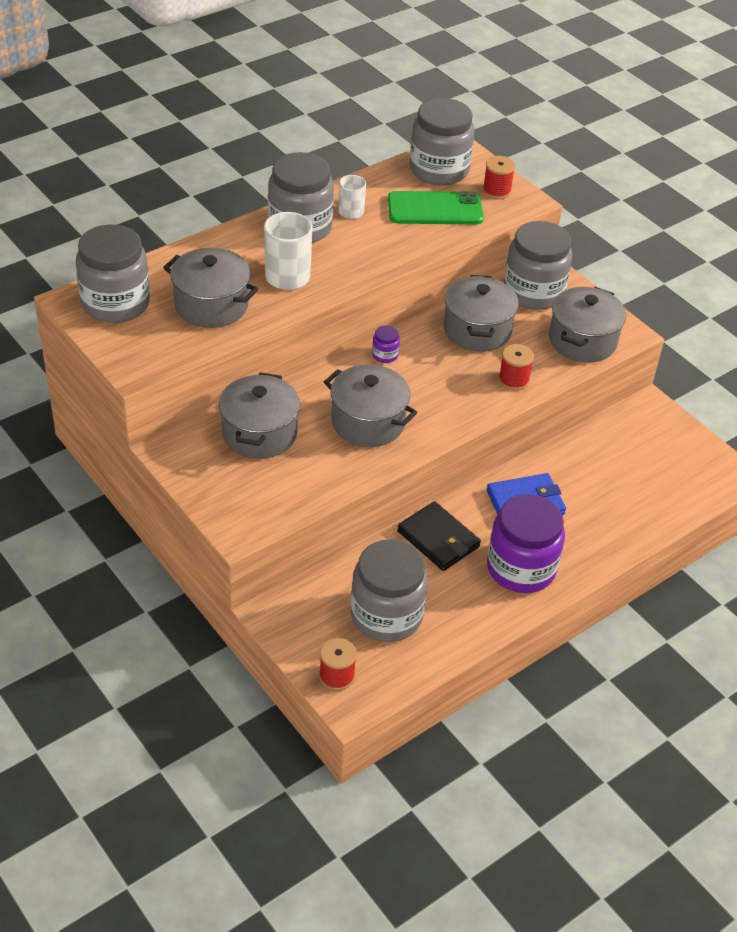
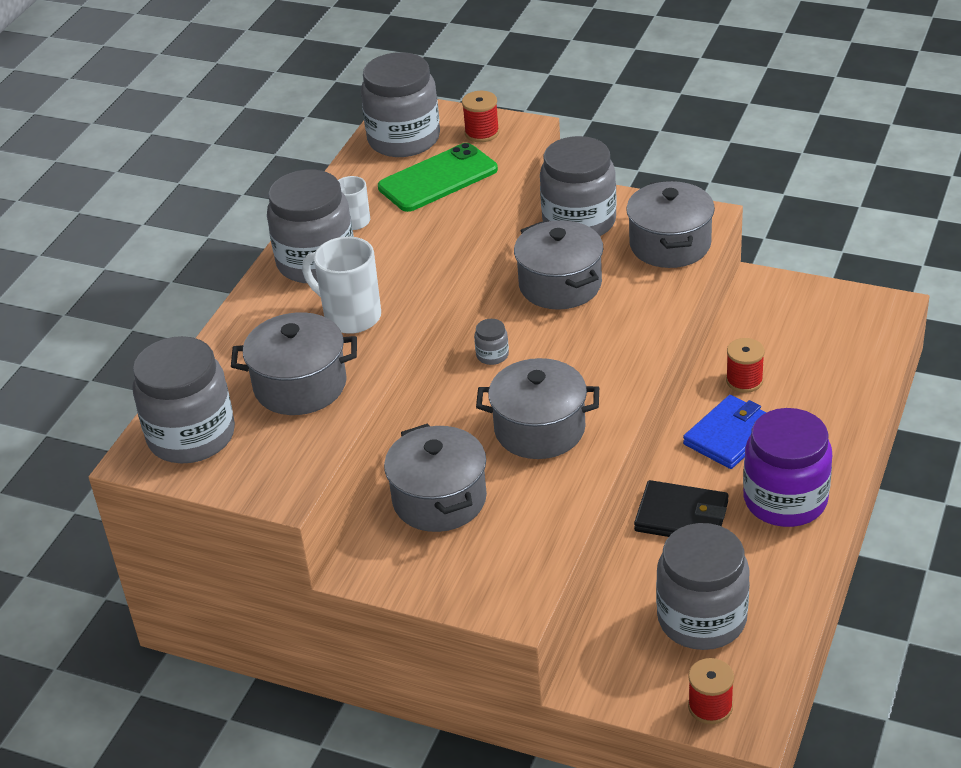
camera: 25 degrees left, 5 degrees down
purple jar [372,325,400,363] -> grey jar [474,319,509,365]
red spool [498,344,534,391] -> red spool moved to [726,338,765,393]

